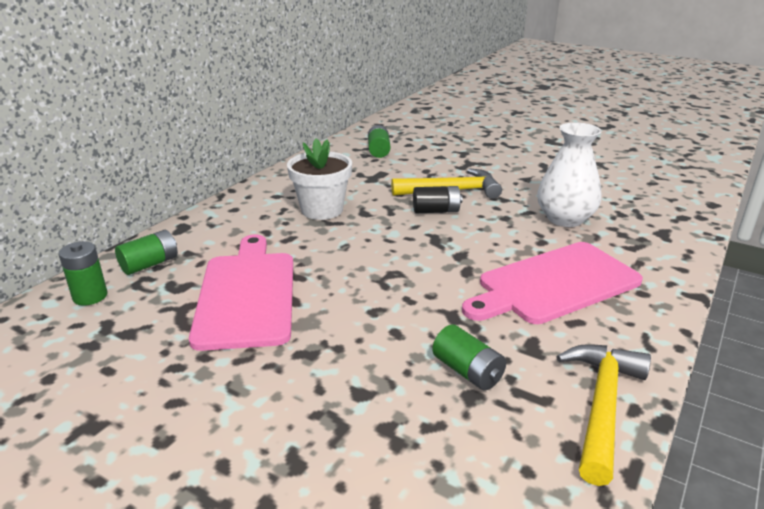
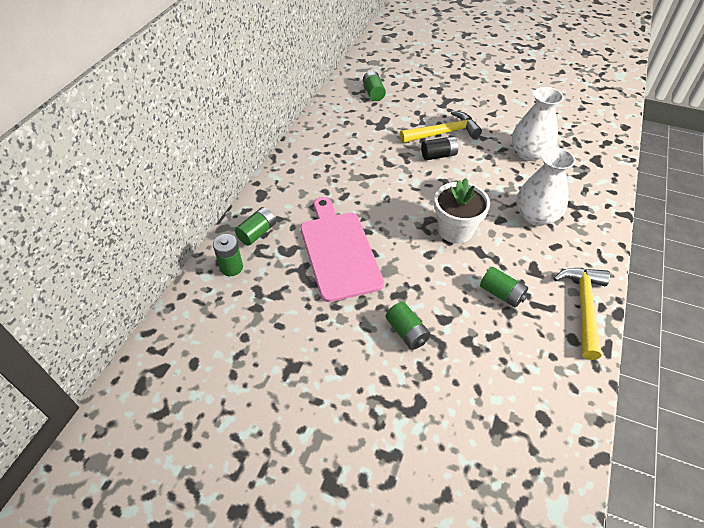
camera: 10 degrees left, 20 degrees up
white flower pot [287,138,352,220] -> white flower pot moved to [434,178,490,244]
pink cutting board [462,242,643,324] -> white vase [516,147,576,226]
none -> green battery [386,302,431,350]

